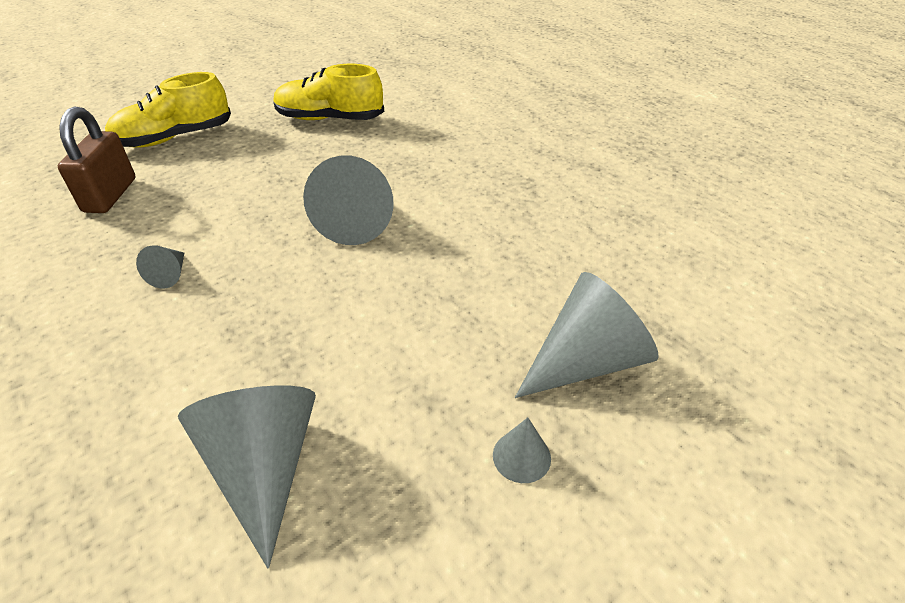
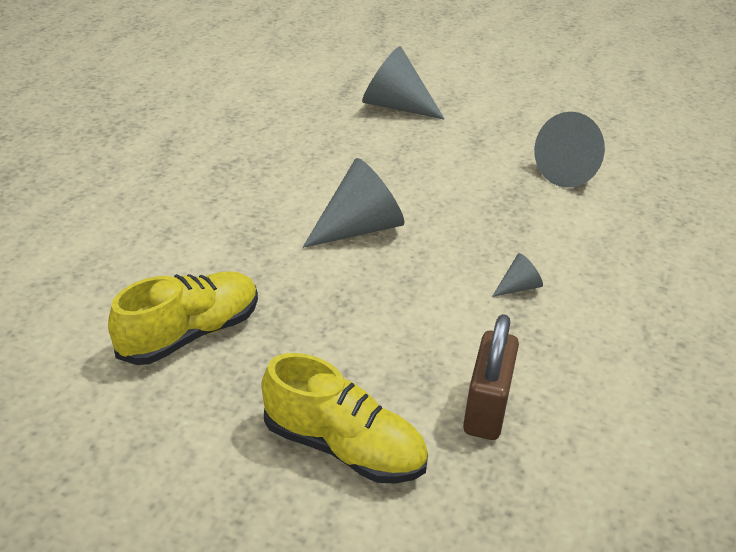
camera: 125 degrees left, 5 degrees down
brown padlock [58,107,135,213] -> brown padlock turned 45 degrees counterclockwise [463,314,519,440]
yellow shoe [273,64,384,120] -> yellow shoe turned 105 degrees counterclockwise [108,271,258,365]
grey cone [493,418,551,483] -> none

